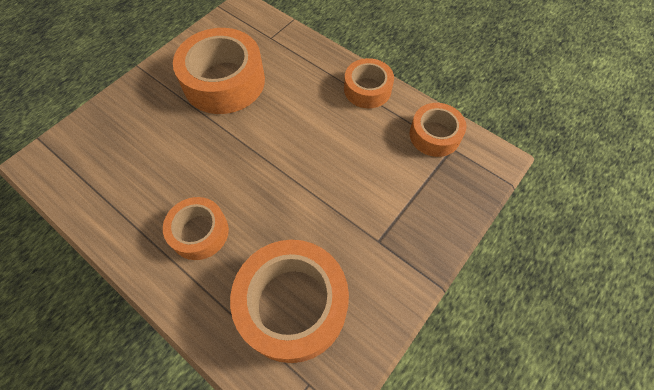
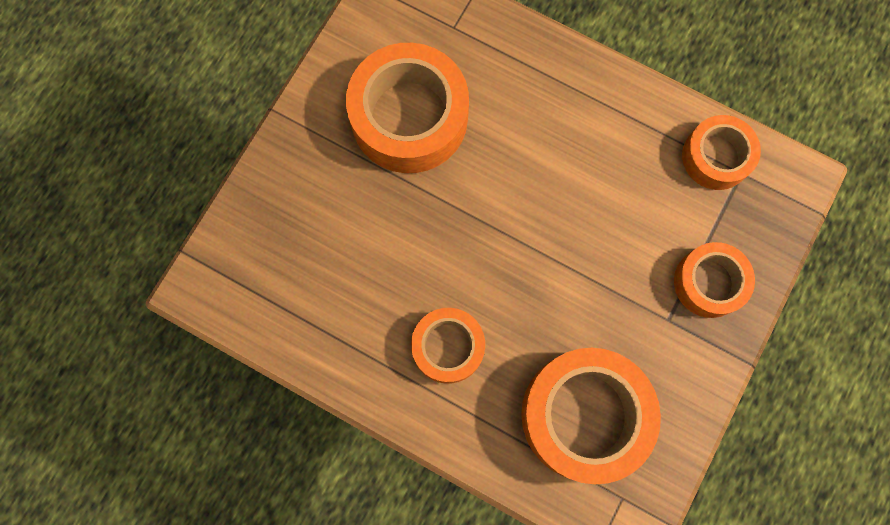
camera: 10 degrees left, 15 degrees up
orange tape [344,58,394,108] -> orange tape moved to [674,242,755,318]

